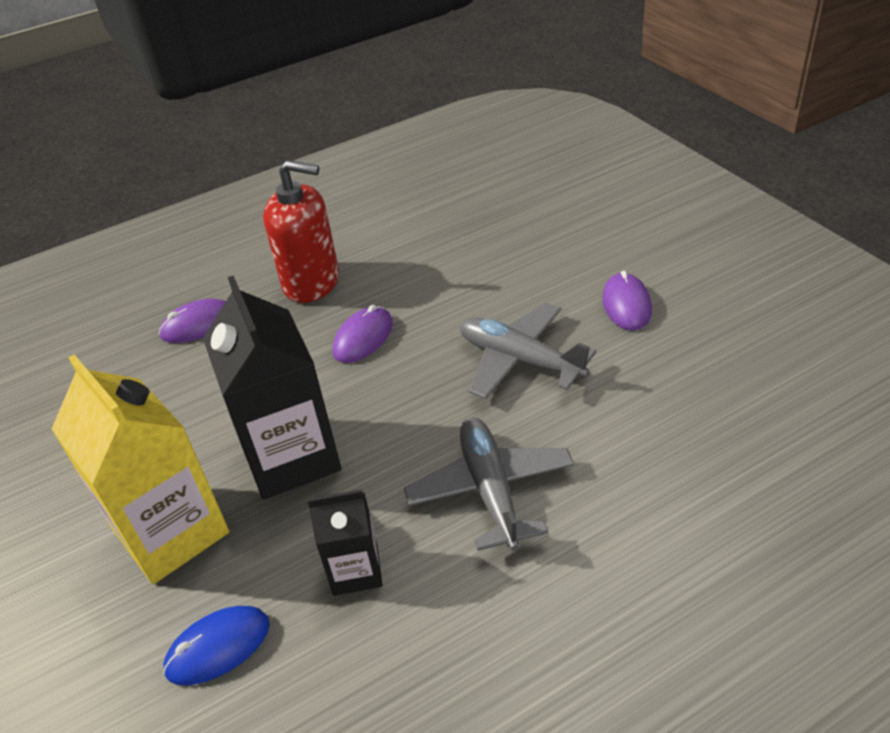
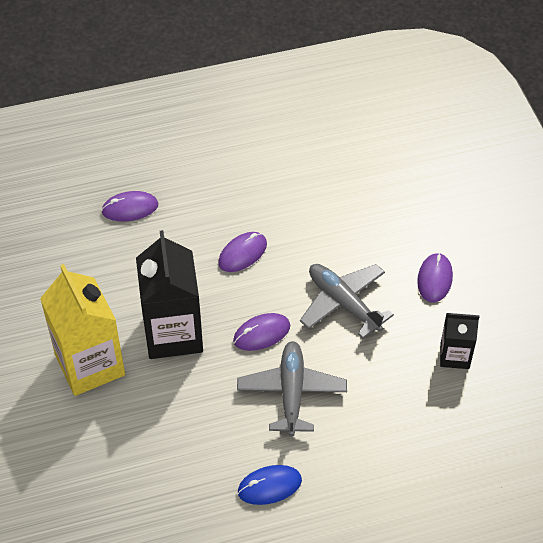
camera: 10 degrees right, 10 degrees up
blue mouse [163,606,270,685] -> blue mouse moved to [238,465,302,505]
red soap dispenser [263,160,339,303] -> none
black carton [307,489,382,596] -> black carton moved to [440,313,479,369]
none -> purple mouse [233,313,290,351]

